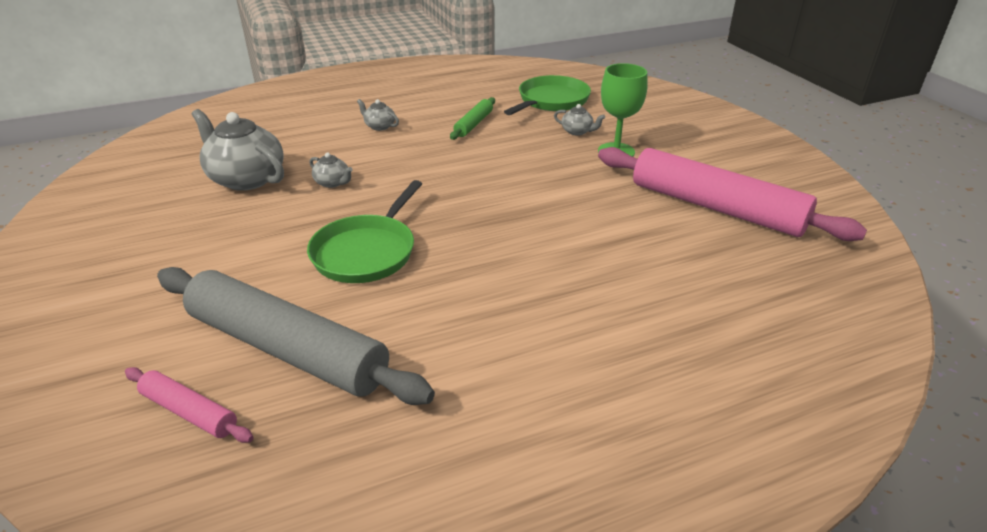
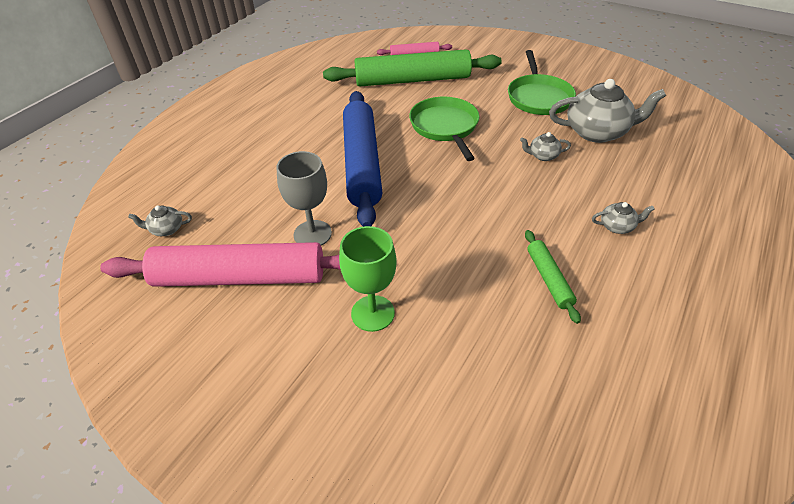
camera: 145 degrees right, 10 degrees up
grey rolling pin [157,267,435,405] -> green rolling pin [323,49,502,87]
green pan [504,75,591,115] -> green pan moved to [508,50,576,115]
grey teapot [554,104,605,136] -> grey teapot moved to [128,205,192,236]
none -> grey goblet [276,151,332,246]
none -> blue rolling pin [343,91,382,227]

